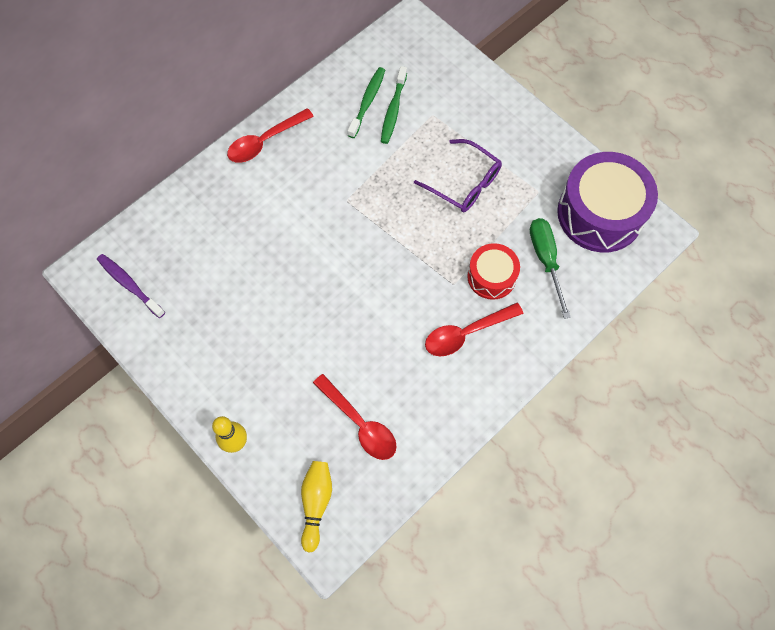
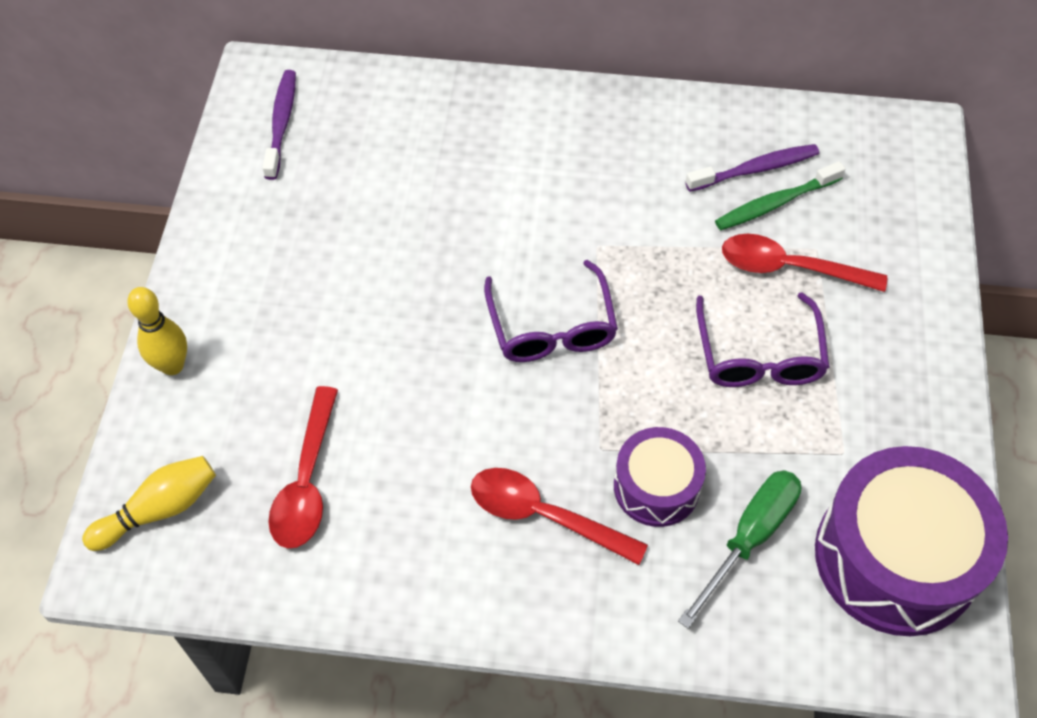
camera: 50 degrees right, 10 degrees down
red spoon [227,108,314,163] -> red spoon moved to [722,234,887,292]
green toothbrush [348,67,385,138] -> purple toothbrush [685,144,819,192]
red drum [467,243,520,300] -> purple drum [614,427,706,527]
none -> purple glasses [484,260,618,362]

